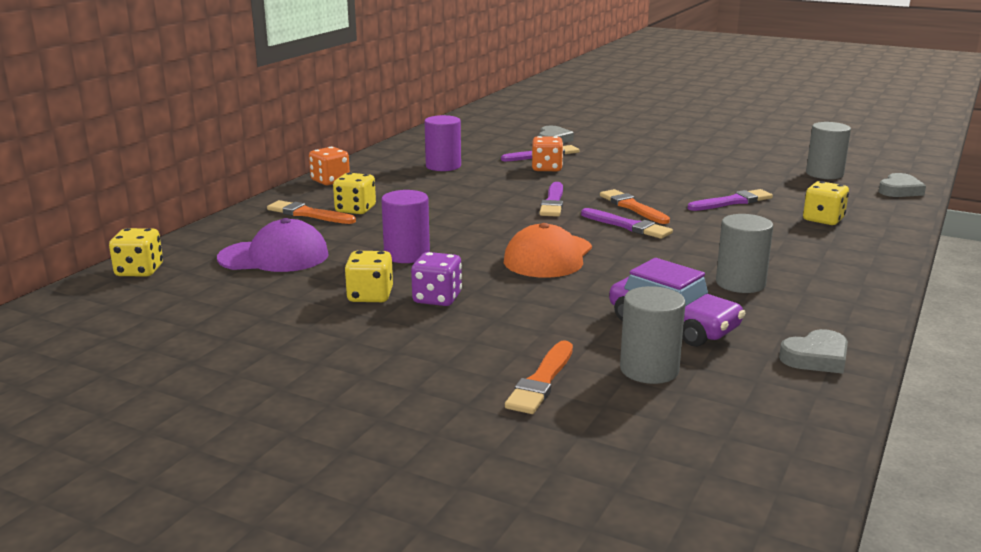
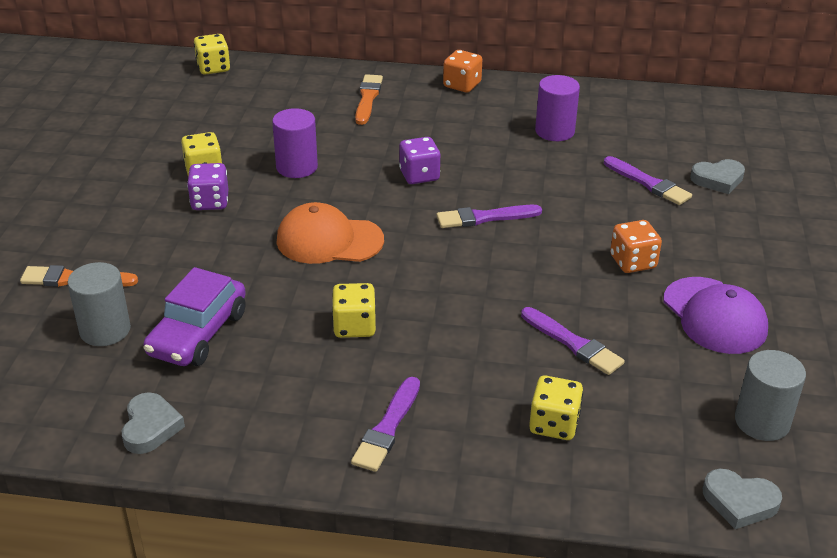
camera: 70 degrees right, 15 degrees up
purple cap [217,218,329,272] -> purple cap moved to [663,277,768,354]
yellow dice [333,173,376,214] -> yellow dice moved to [332,283,376,338]
orange dice [532,136,563,171] -> orange dice moved to [610,220,662,273]
purple brush [581,208,673,239] -> purple brush moved to [351,377,420,472]
orange brush [600,189,670,224] -> none
grey cylinder [716,214,773,293] -> none
grey heart [779,329,848,374] -> grey heart turned 135 degrees counterclockwise [122,392,185,454]
none -> purple dice [399,137,441,184]

